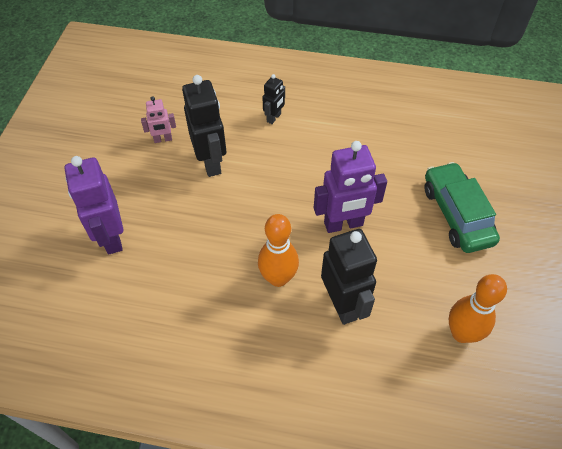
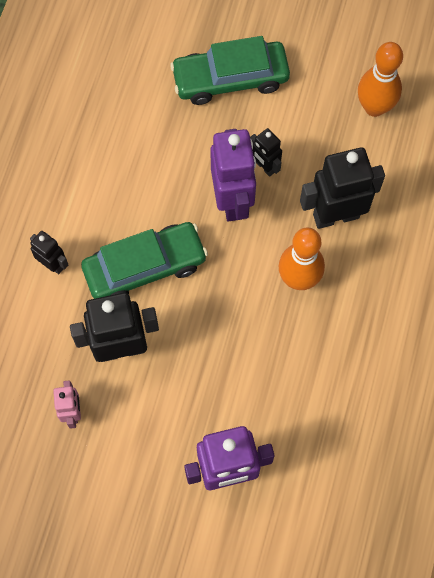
camera: 85 degrees left, 15 degrees up
none -> green car [81,222,208,299]
none -> black robot [250,128,282,177]

